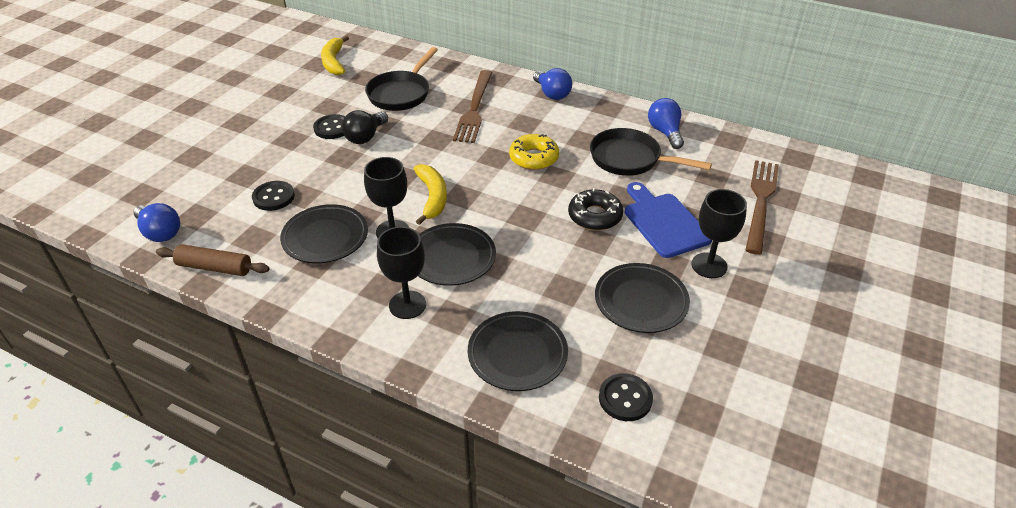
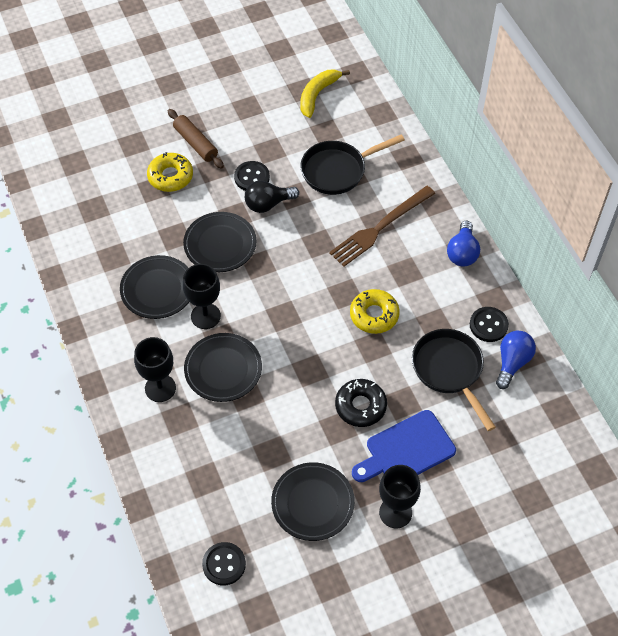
camera: 40 degrees right, 15 degrees up
blue light bulb [134,203,180,242] -> none
brown rolling pin [156,244,270,276] -> brown rolling pin moved to [168,109,224,169]
black button [252,181,295,211] -> black button moved to [470,307,509,342]
yellow banana [414,164,447,225] -> none
black plate [468,311,568,391] -> black plate moved to [183,212,257,272]
blue cutting board [625,182,712,258] -> blue cutting board turned 135 degrees counterclockwise [352,410,456,482]
brown fork [746,160,779,255] -> none
none -> yellow donut [147,152,193,192]

